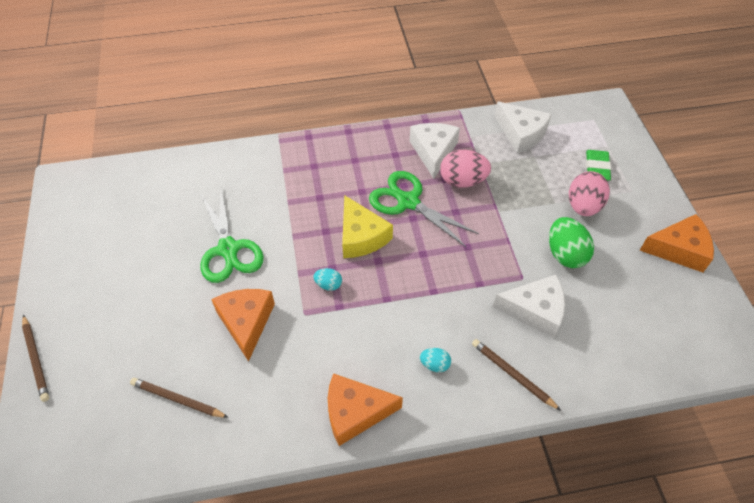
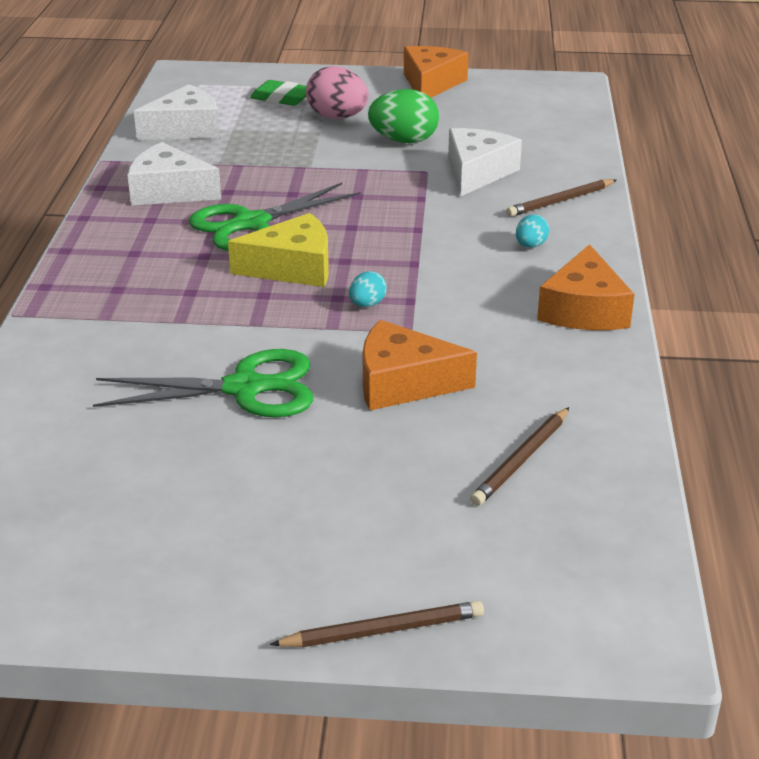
camera: 75 degrees left, 20 degrees down
pink egg [440,150,491,188] -> none

